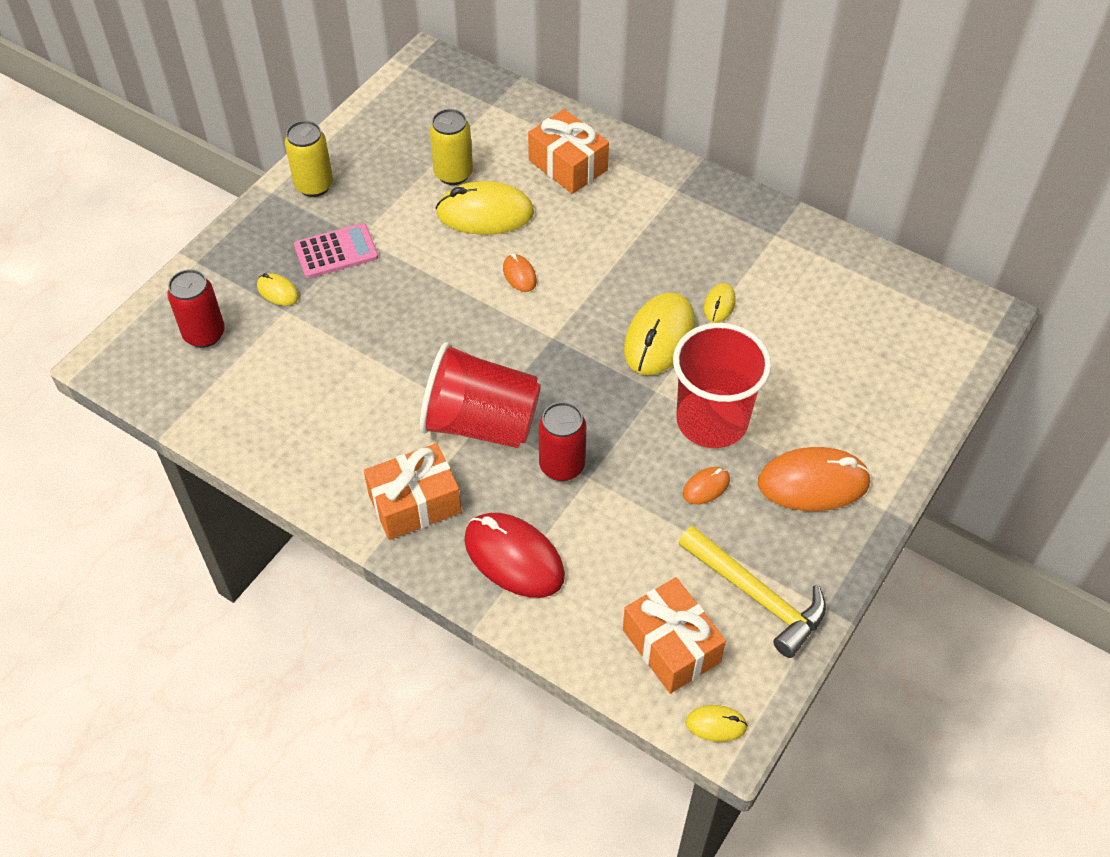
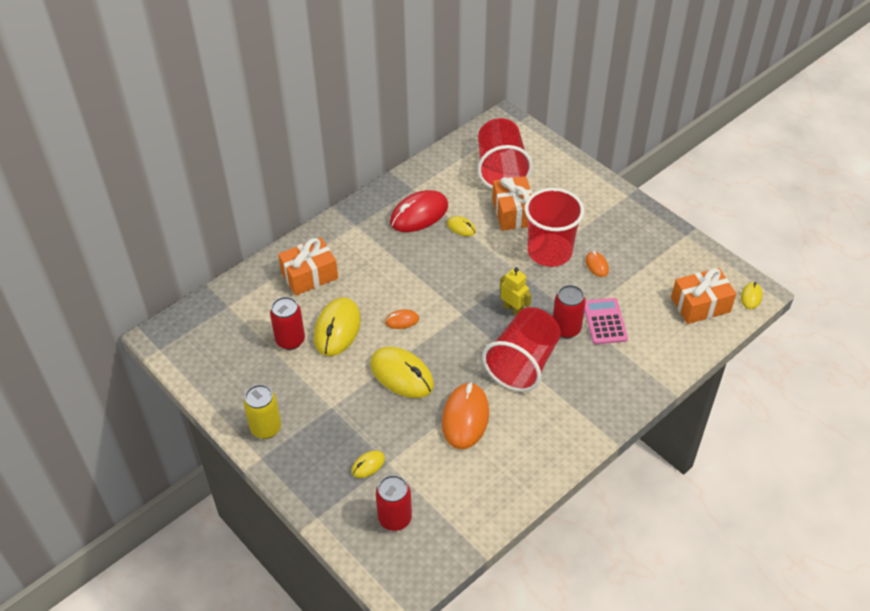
camera: 75 degrees left, 5 degrees down
pink calculator [294,223,378,278] -> pink calculator moved to [584,298,628,344]
orange gift [364,443,462,540] -> orange gift moved to [492,176,532,231]
yellow can [429,109,473,185] -> red can [270,297,305,350]
red mouse [464,513,565,598] -> red mouse moved to [390,190,448,232]
yellow mouse [624,292,695,375] -> yellow mouse moved to [370,347,434,398]
yellow hammer [679,526,826,658] -> none
orange mouse [758,447,872,511] -> orange mouse moved to [442,382,489,449]
none -> red cup [478,118,533,189]
none -> yellow robot [500,267,532,315]

